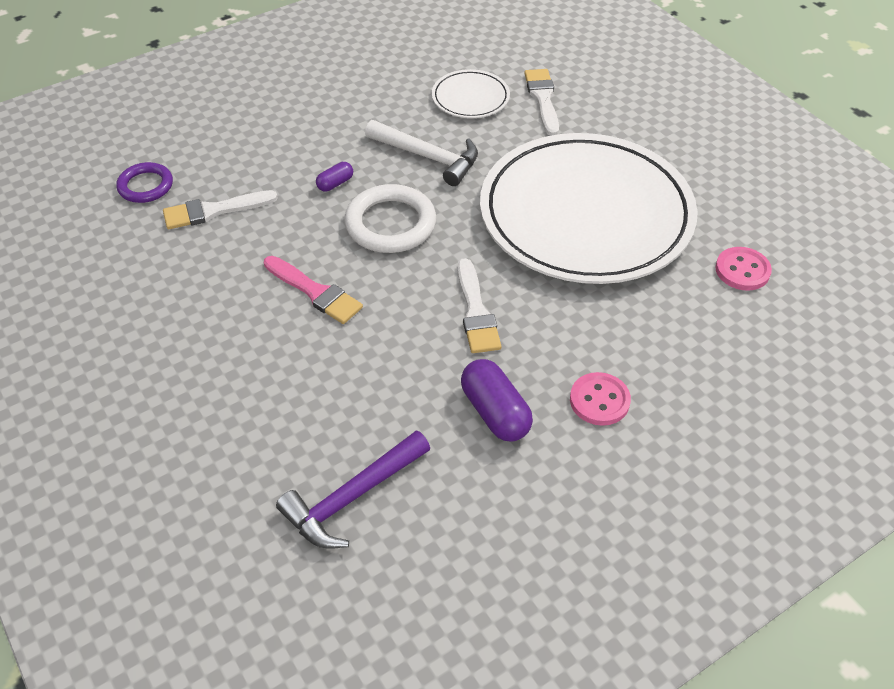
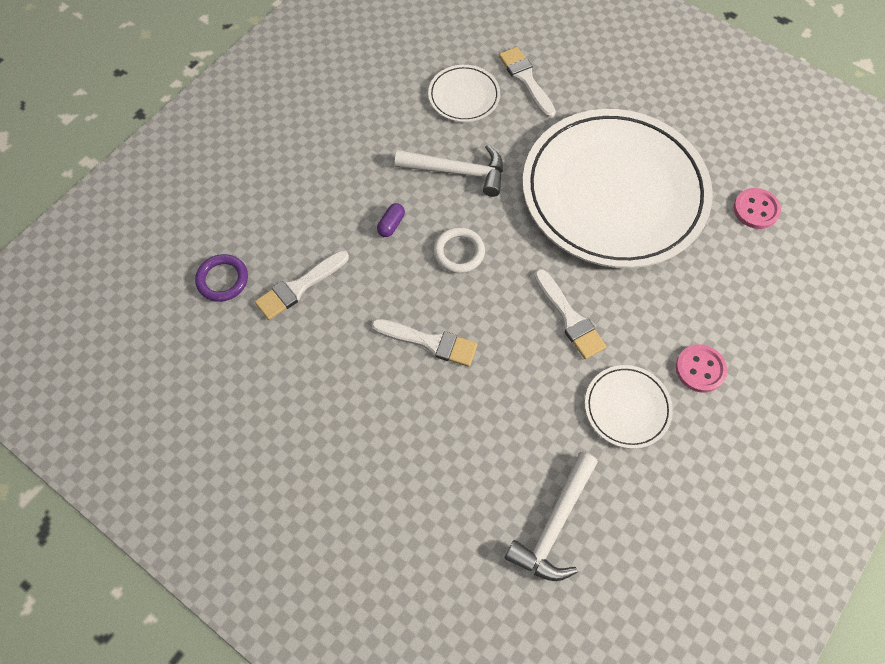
camera: 20 degrees left, 15 degrees up
pink brush [264,256,363,324] -> white brush [371,319,477,367]
purple hammer [276,430,430,549] -> white hammer [505,452,598,581]
white ring [344,184,436,253] -> white ring [434,227,485,273], size x0.63
purple capsule [461,359,533,442] -> white plate [585,365,673,449]

